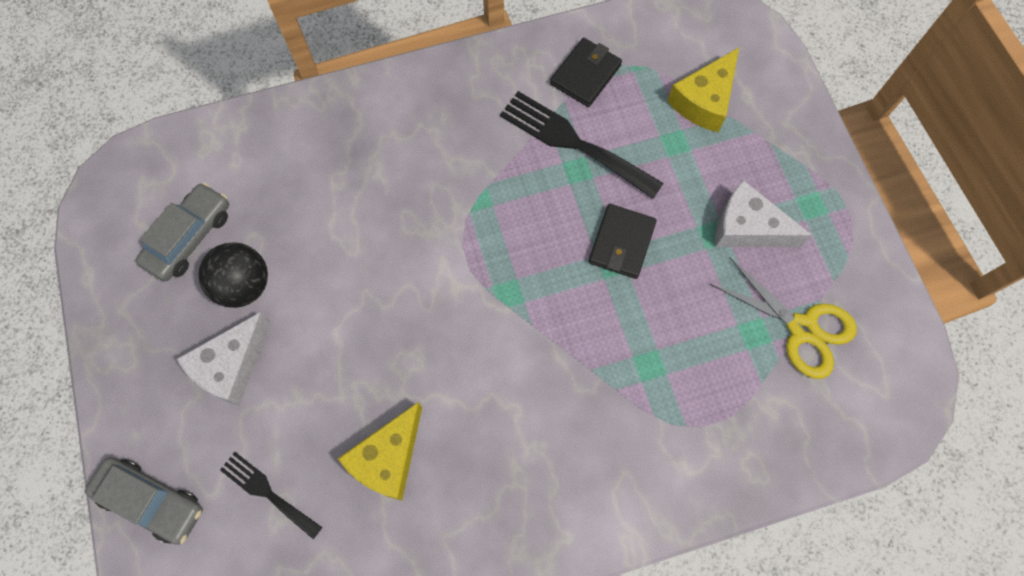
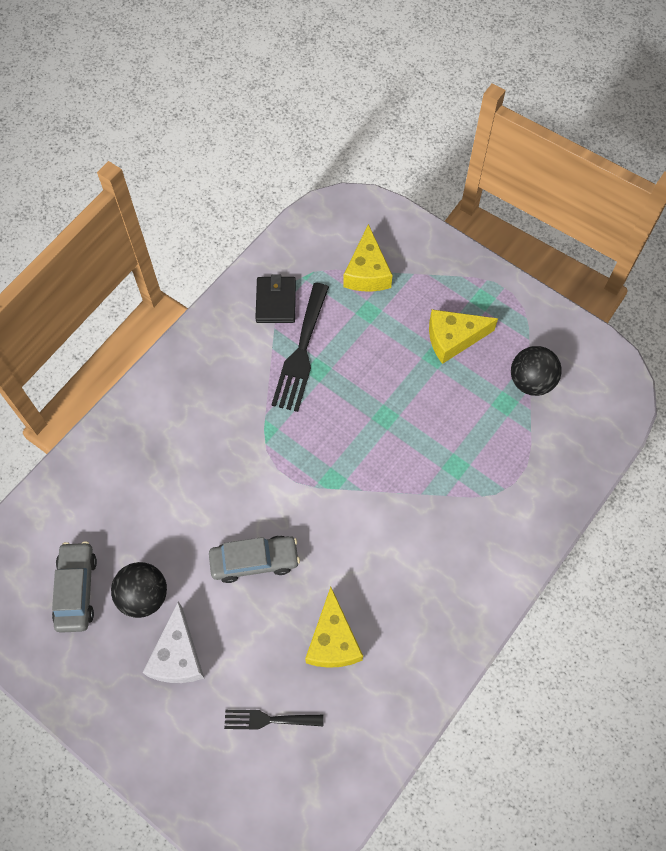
camera: 35 degrees left, 5 degrees down
grey car [85,457,203,545] -> grey car moved to [209,536,300,583]
black fork [500,91,664,199] -> black fork turned 75 degrees counterclockwise [271,283,329,412]
black wallet [588,204,657,279] -> none
yellow scissors [710,257,857,379] -> black ball [511,346,562,396]
white cheese [715,180,812,247] -> yellow cheese [429,309,498,364]

